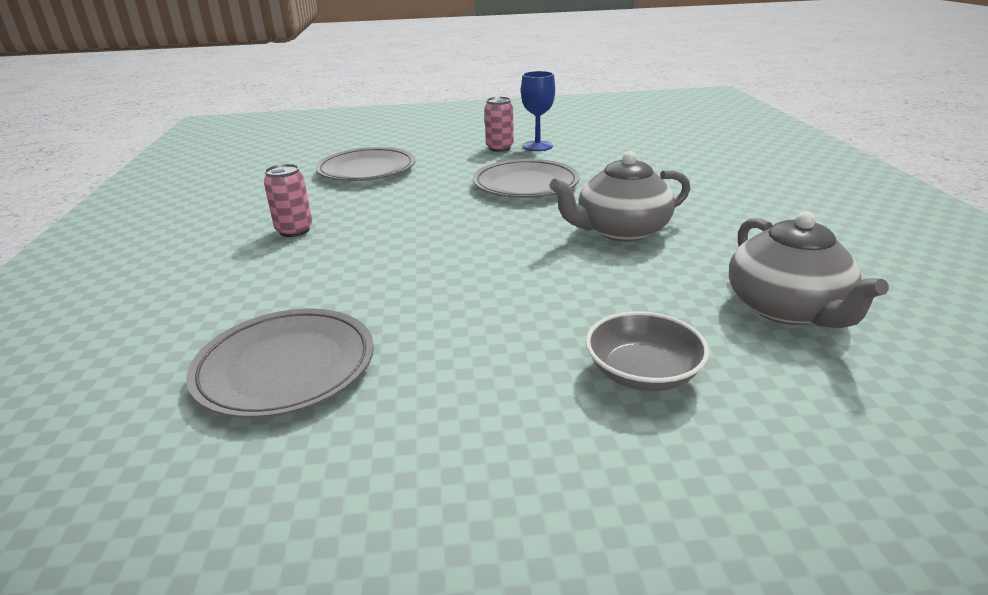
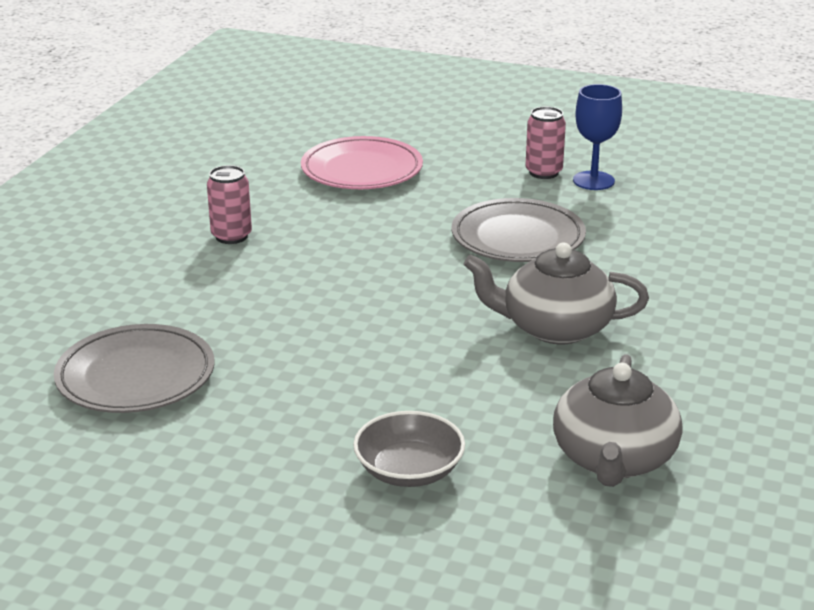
camera: 25 degrees right, 0 degrees up
grey plate [316,147,415,181] -> pink plate [301,136,423,189]

